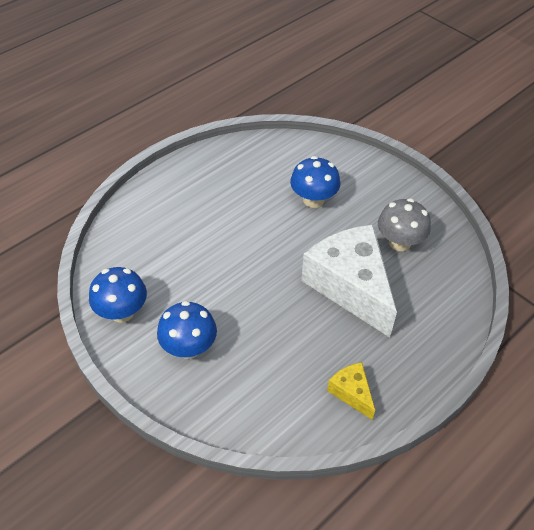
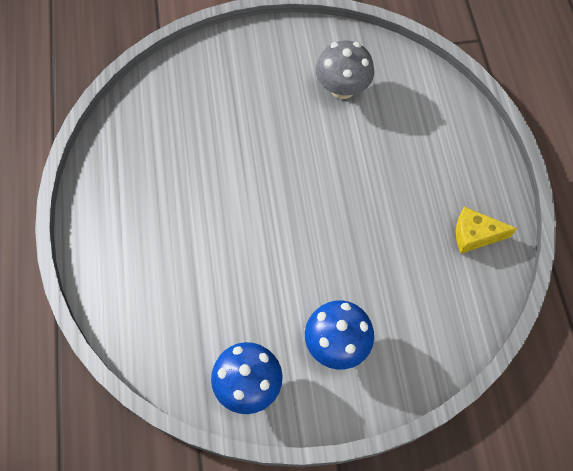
camera: 55 degrees left, 15 degrees up
blue mushroom [290,156,340,208] -> none
white cheese [301,225,397,338] -> none

